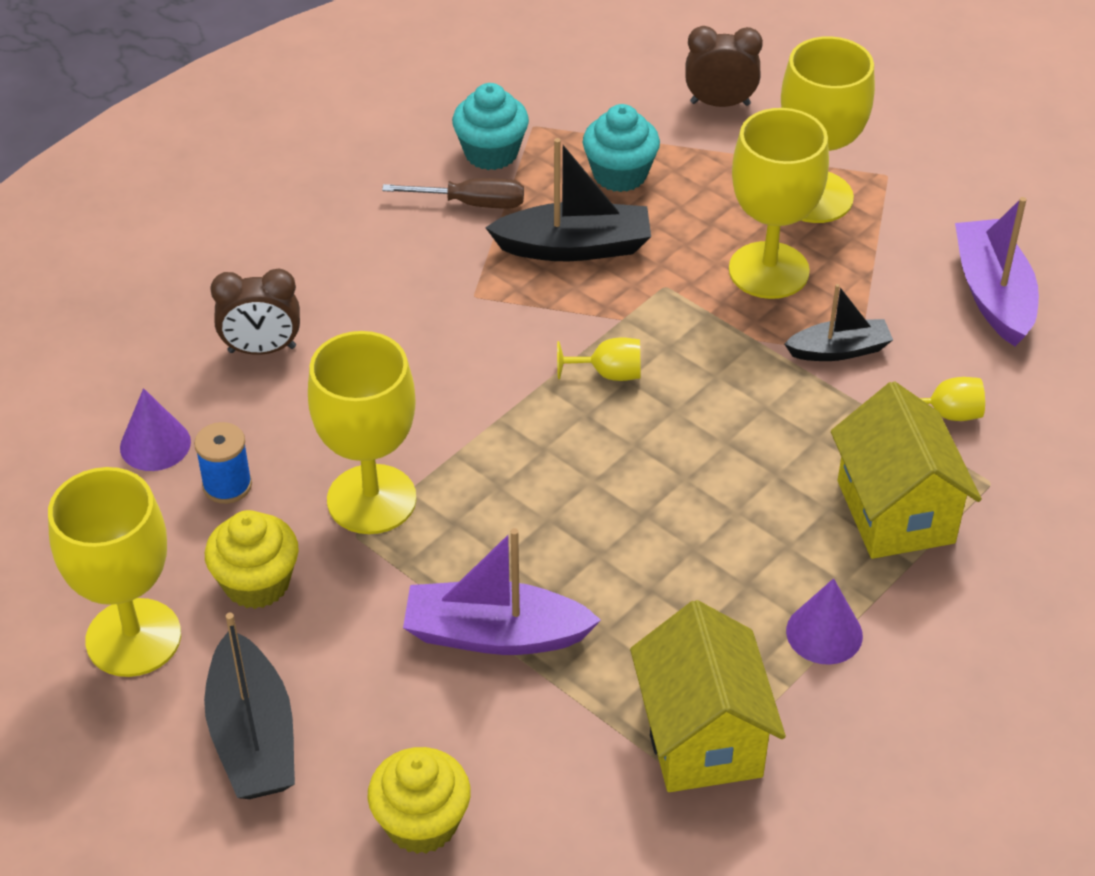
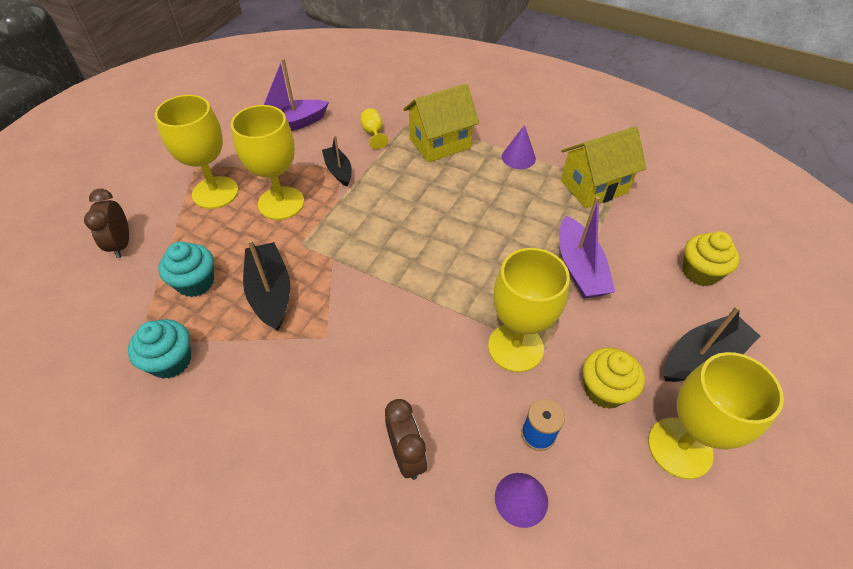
camera: 105 degrees left, 5 degrees up
brown screwdriver [382,178,524,209] -> none
yellow goblet [557,337,641,381] -> none

